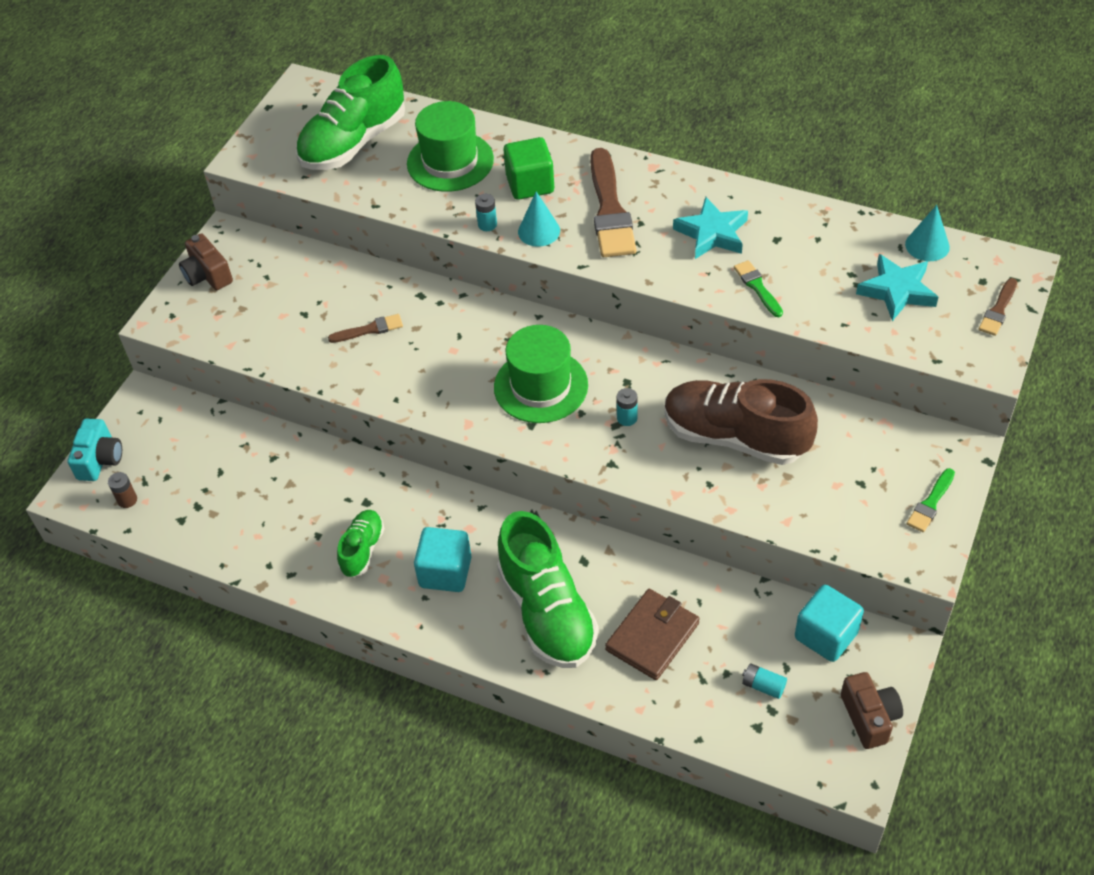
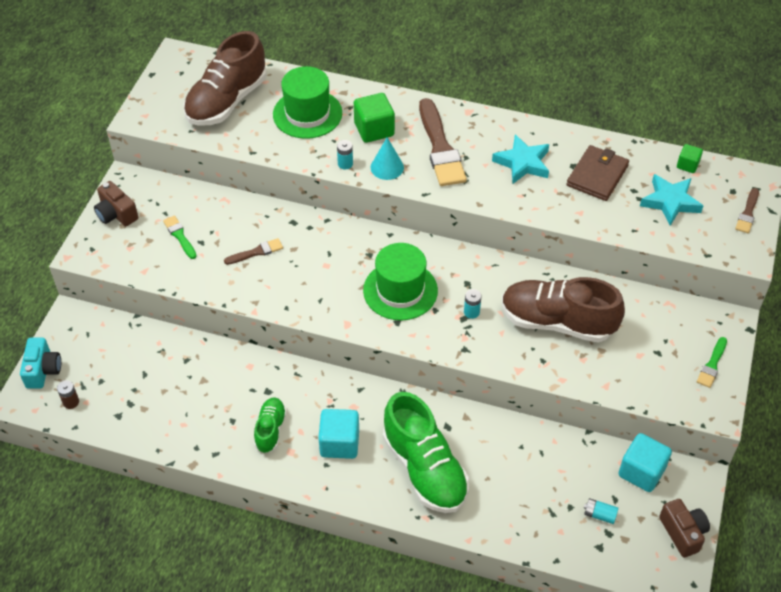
camera: 10 degrees left, 0 degrees up
green shoe [296,55,405,170] -> brown shoe [183,31,266,126]
brown wallet [605,589,700,680] -> brown wallet moved to [566,145,629,201]
green brush [734,260,783,317] -> green brush moved to [163,215,197,259]
turquoise cone [905,205,950,261] -> green cube [677,144,703,173]

